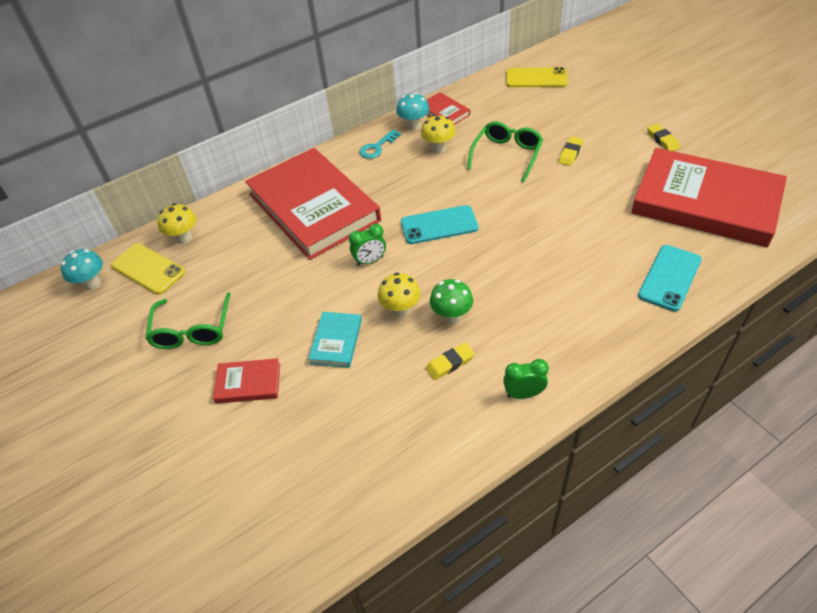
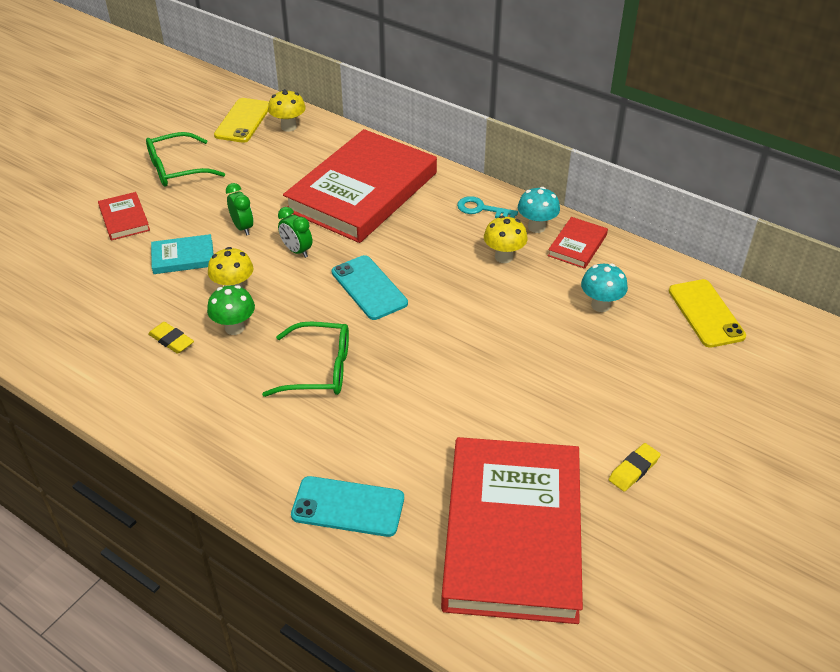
camera: 65 degrees right, 5 degrees down
turquoise mushroom [60,249,103,290] -> turquoise mushroom moved to [581,264,628,312]
green glasses [467,121,543,182] -> green glasses moved to [262,322,349,397]
green clock [503,359,549,399] -> green clock moved to [226,183,253,236]
yellow eraser [558,136,583,166] -> none

